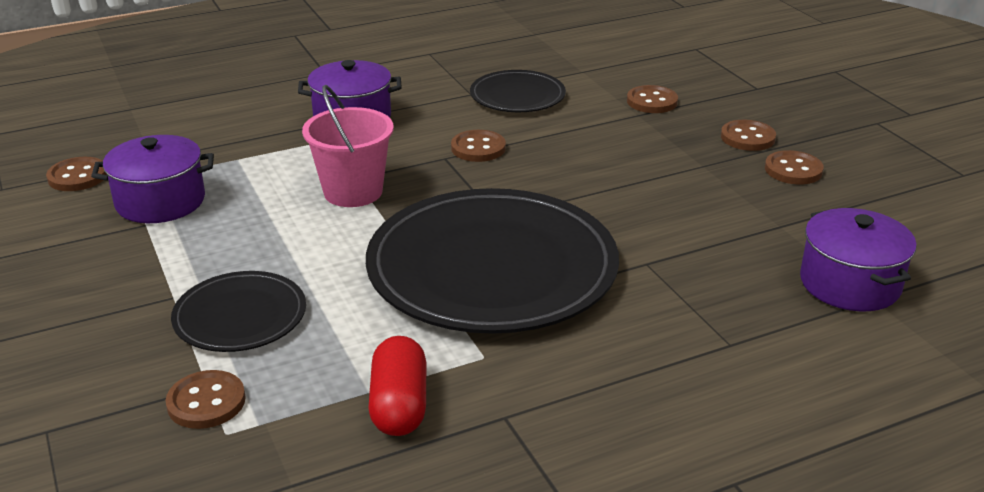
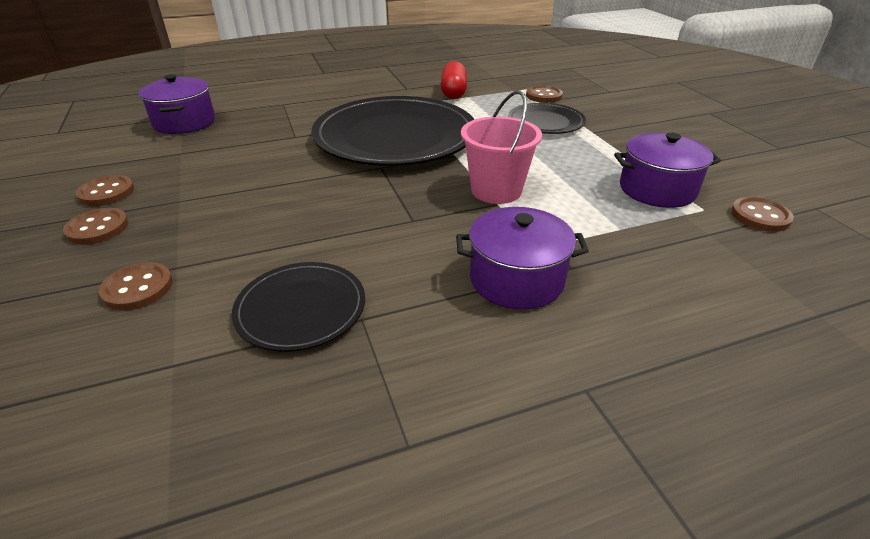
camera: 175 degrees left, 5 degrees up
brown button [451,130,506,162] -> none

